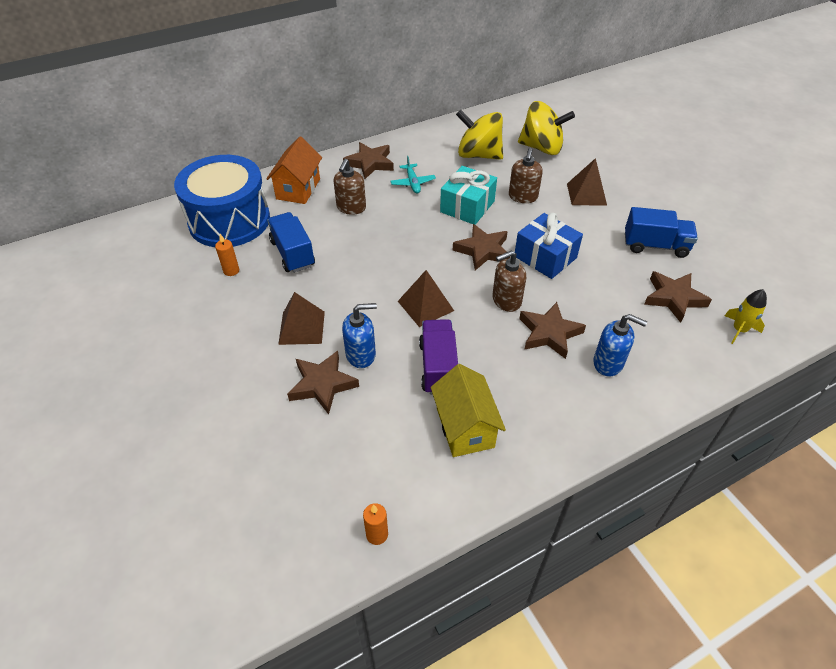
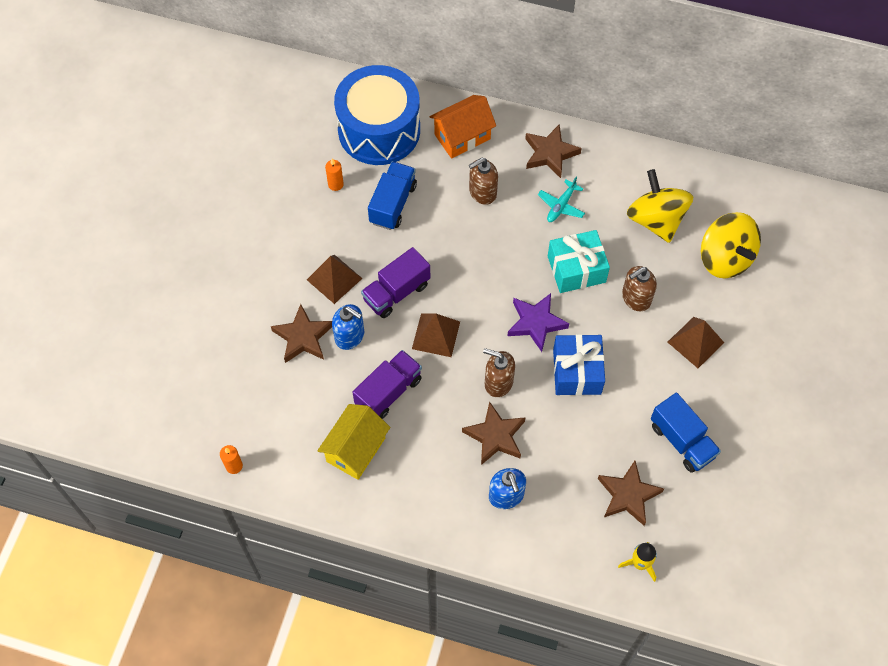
camera: 45 degrees right, 15 degrees up
brown star [453,224,510,270] -> purple star [507,293,569,352]
none -> purple truck [361,247,430,318]

